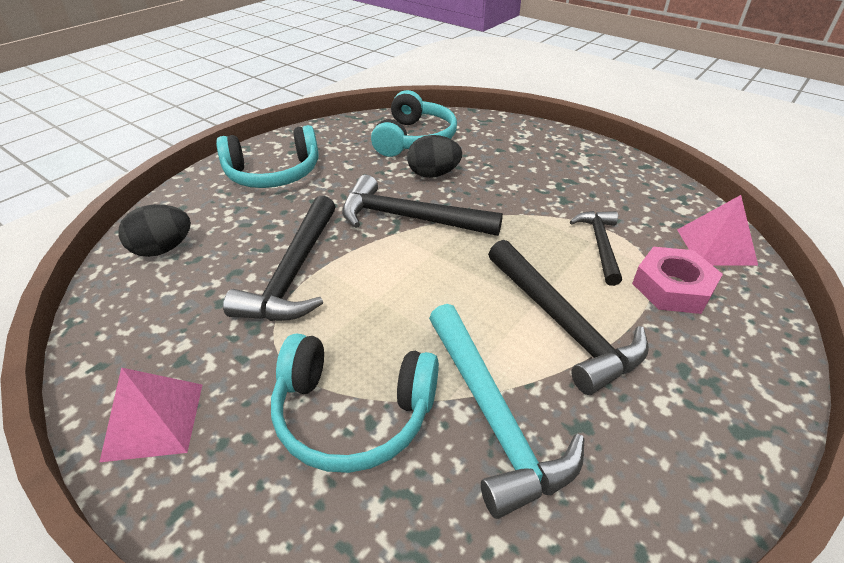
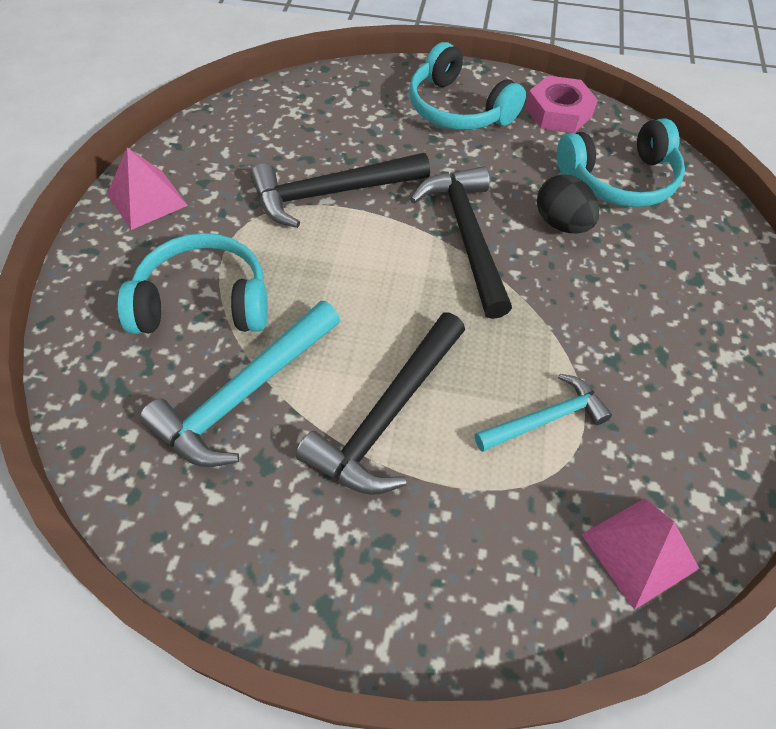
camera: 60 degrees right, 15 degrees up
black egg [118,204,191,257] -> none
turquoise headphones [271,333,439,473] -> turquoise headphones turned 105 degrees clockwise [118,233,268,334]
black hammer [570,211,622,286] -> turquoise hammer [475,374,612,452]
pink nut [632,247,723,314] -> pink nut moved to [526,76,598,133]

